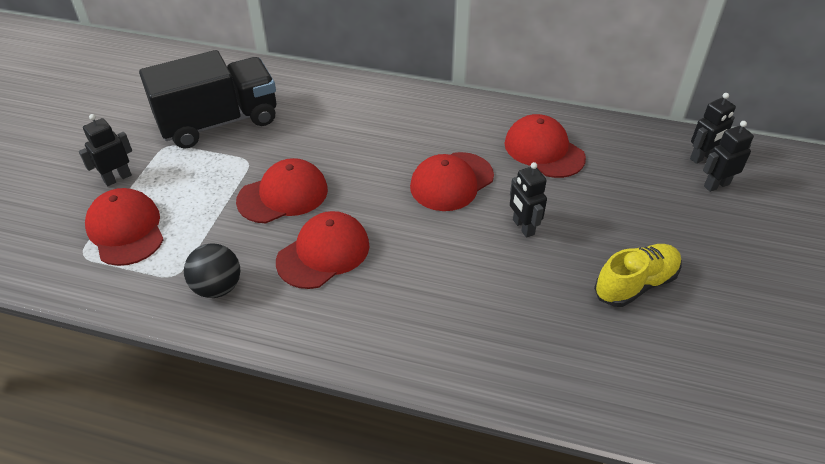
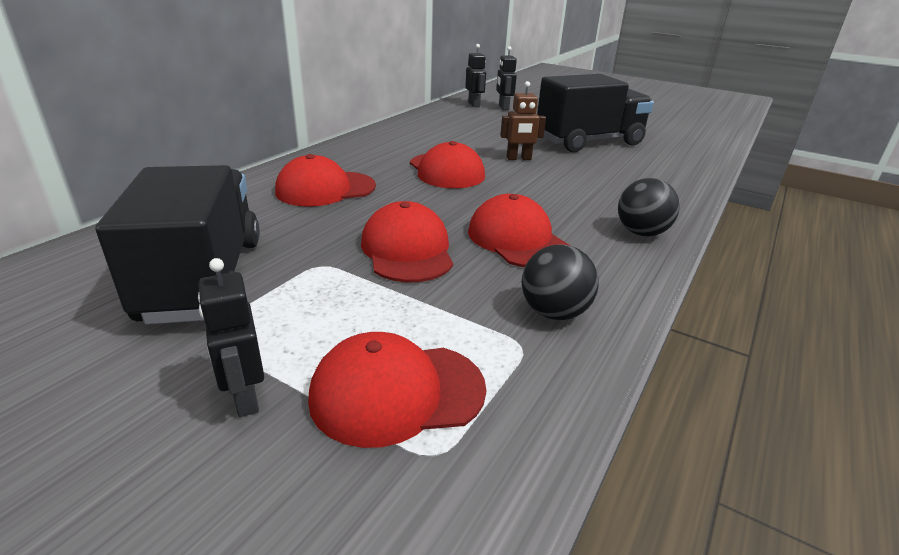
camera: 75 degrees left, 15 degrees down
red cap [505,114,586,178] -> red cap moved to [275,154,376,207]
black robot [510,162,547,238] -> brown robot [500,81,546,160]
yellow shoe [594,244,681,307] -> black truck [537,74,654,152]
none -> black ball [618,178,680,237]

